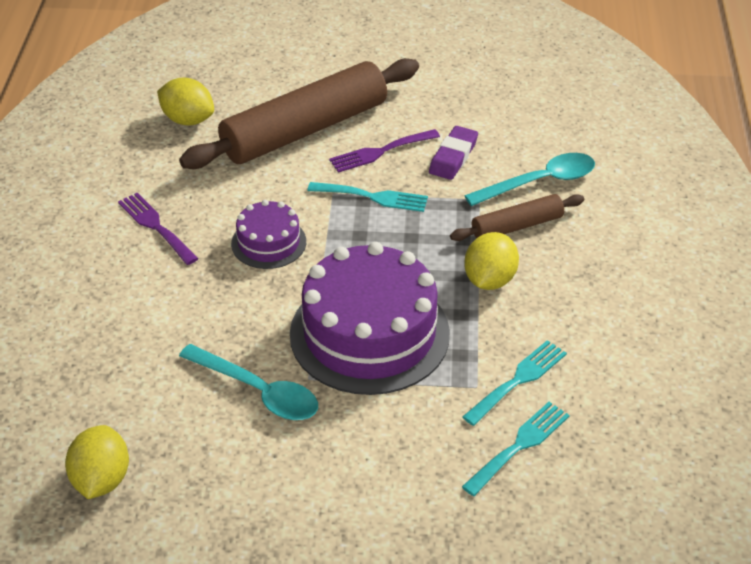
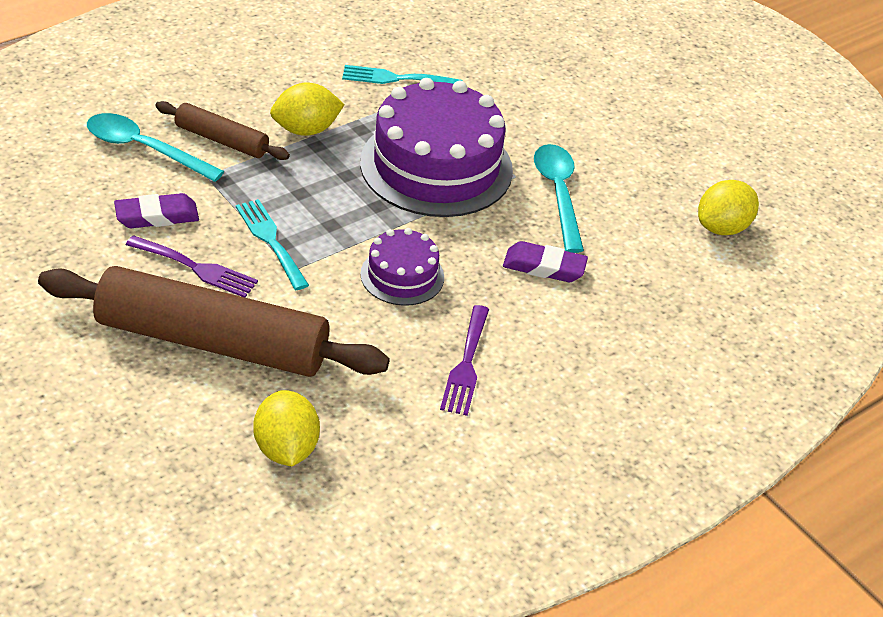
camera: 135 degrees left, 0 degrees up
turquoise fork [462,402,570,496] -> none
none -> purple eraser [503,241,588,282]

